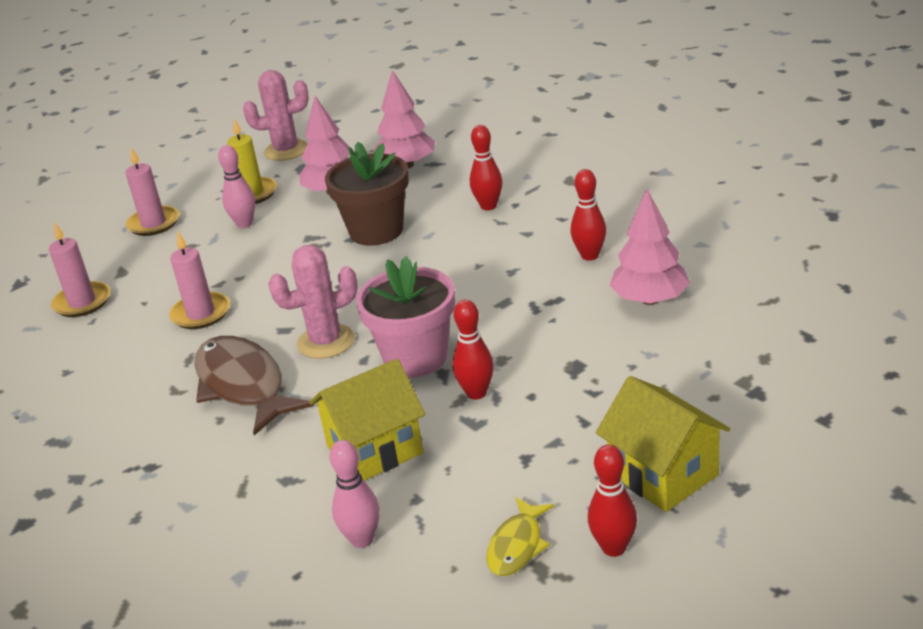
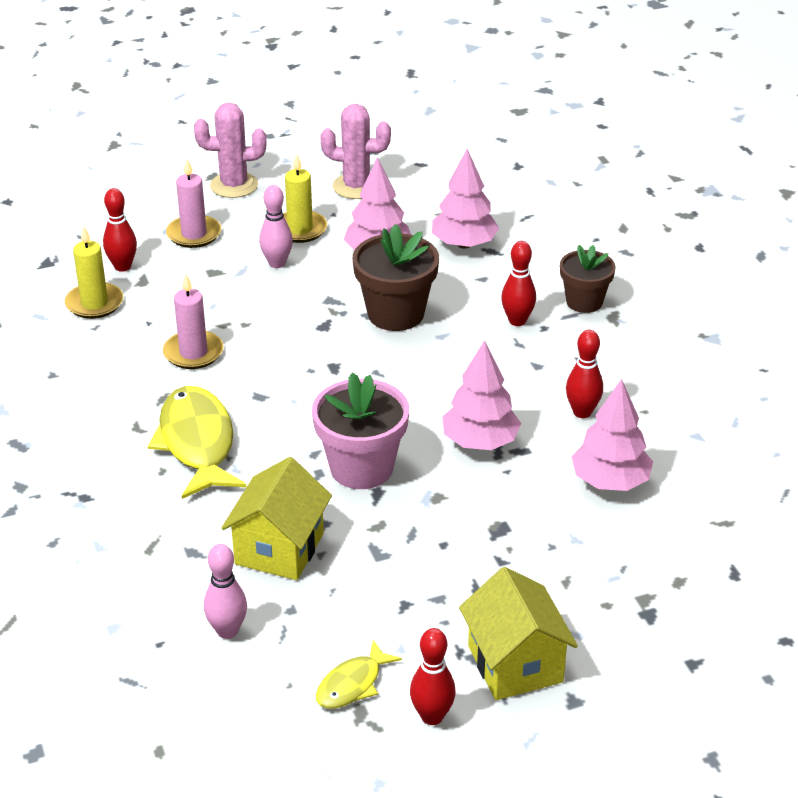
camera: 15 degrees right, 5 degrees up
pink candle [49,222,110,317] -> yellow candle [65,226,123,319]
brown fish [194,336,314,436] -> yellow fish [148,386,246,499]
pink cactus [268,245,358,359] -> pink cactus moved to [194,103,267,198]
yellow house [309,359,425,481] -> yellow house turned 60 degrees counterclockwise [221,457,332,580]
red bowling pin [452,299,494,400] -> red bowling pin moved to [103,188,137,272]
none -> pink tree [442,340,521,450]
none -> brown flower pot [560,245,616,313]

